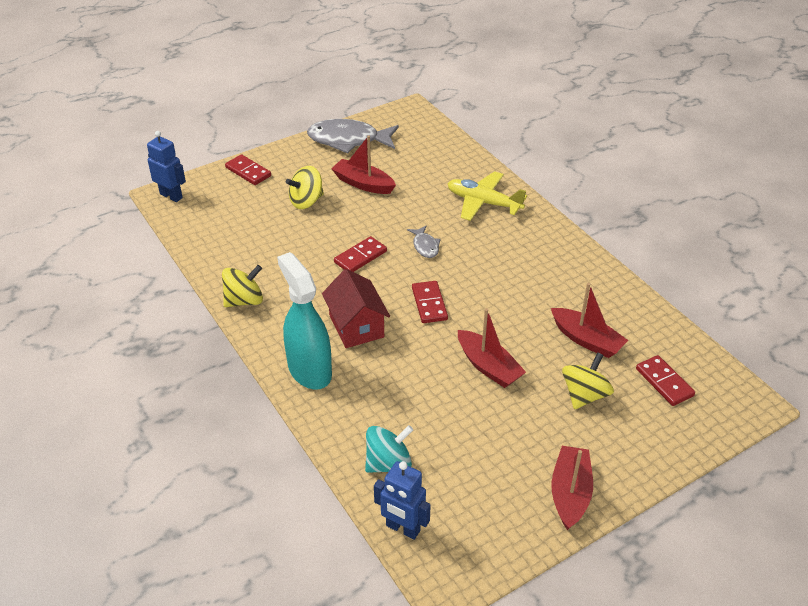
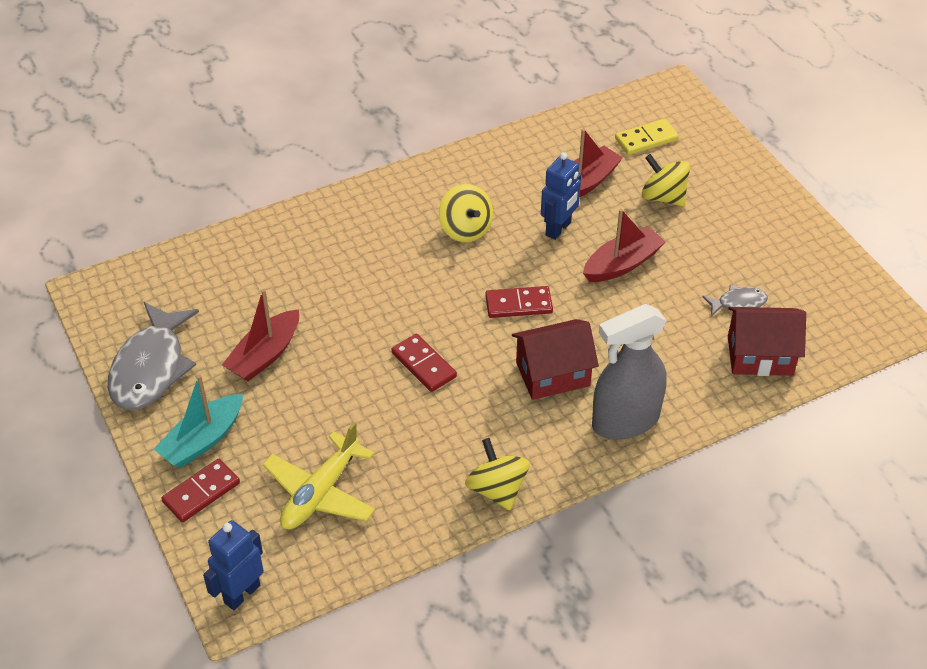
camera: 85 degrees left, 5 degrees up
turquoise spray bottle [277,252,332,389] -> grey spray bottle [592,304,667,440]
yellow spinning top [286,166,324,209] -> yellow spinning top moved to [439,184,493,242]
turquoise spinning top [365,425,413,473] -> red house [728,307,806,376]
blue robot [374,461,431,540] -> blue robot moved to [541,152,581,240]
grey fish [407,225,441,258] -> grey fish moved to [702,285,768,316]
yellow plane [448,171,527,221] -> yellow plane moved to [263,422,375,529]
red boat [551,446,593,530] -> none
red domino [636,355,695,406] -> yellow domino [615,119,679,155]
none -> turquoise boat [154,375,243,468]

